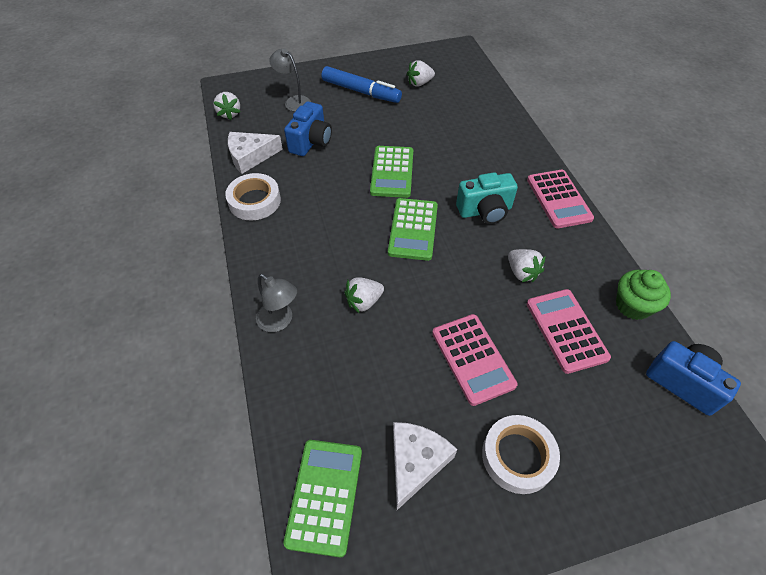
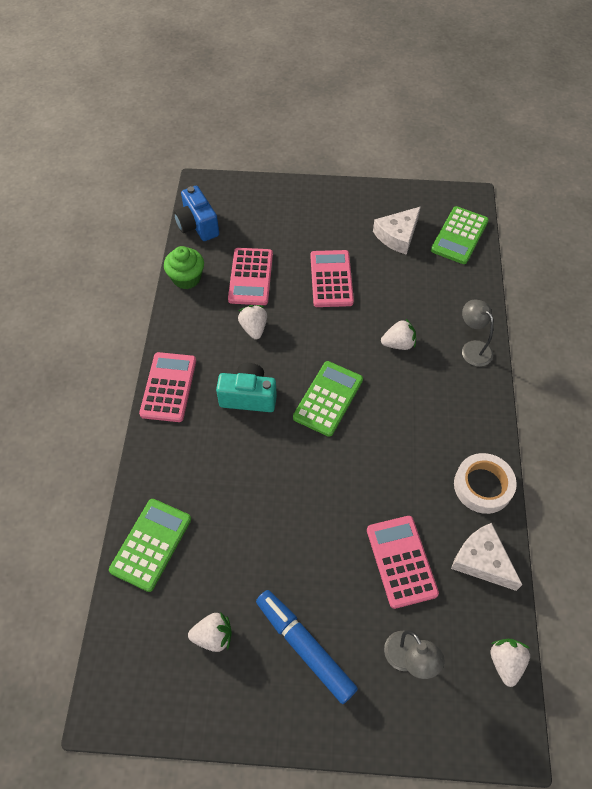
camera: 160 degrees left, 5 degrees up
white cheese [228,132,283,174] -> white cheese turned 135 degrees counterclockwise [451,523,522,591]
blue camera [284,101,332,156] -> pink calculator [367,516,439,609]
green calculator [370,146,413,198] -> green calculator moved to [109,499,191,592]
white tape [482,415,560,494] -> none

